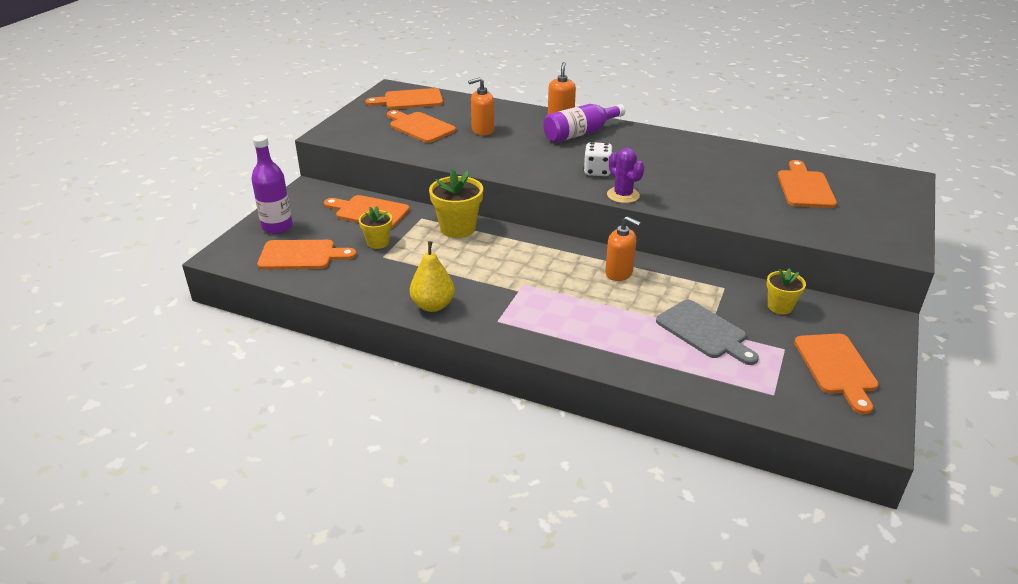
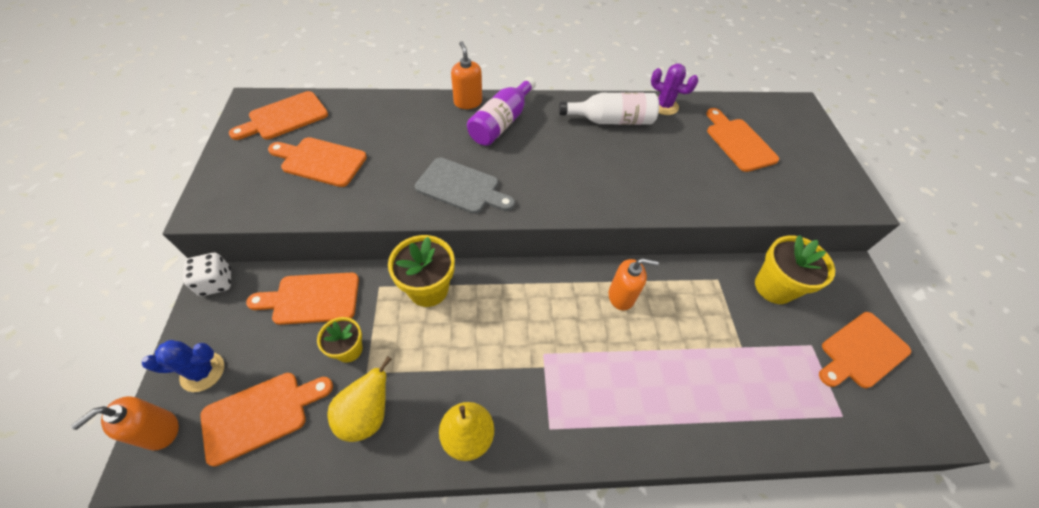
camera: 30 degrees left, 20 degrees up
purple bottle [251,135,293,234] -> blue cactus [142,340,224,392]
orange soap dispenser [468,77,494,136] -> orange soap dispenser moved to [71,396,179,451]
white dice [583,142,613,176] -> white dice moved to [183,253,231,296]
purple cactus [607,148,645,203] -> purple cactus moved to [651,64,698,115]
grey cutting board [656,300,759,365] -> grey cutting board moved to [415,157,515,214]
yellow flower pot [767,268,806,314] -> yellow flower pot [755,235,835,304], size x1.65
orange cutting board [794,334,878,414] -> orange cutting board turned 90 degrees clockwise [819,312,911,388]
none -> yellow pear [327,356,392,442]
none -> white bottle [559,92,659,125]

